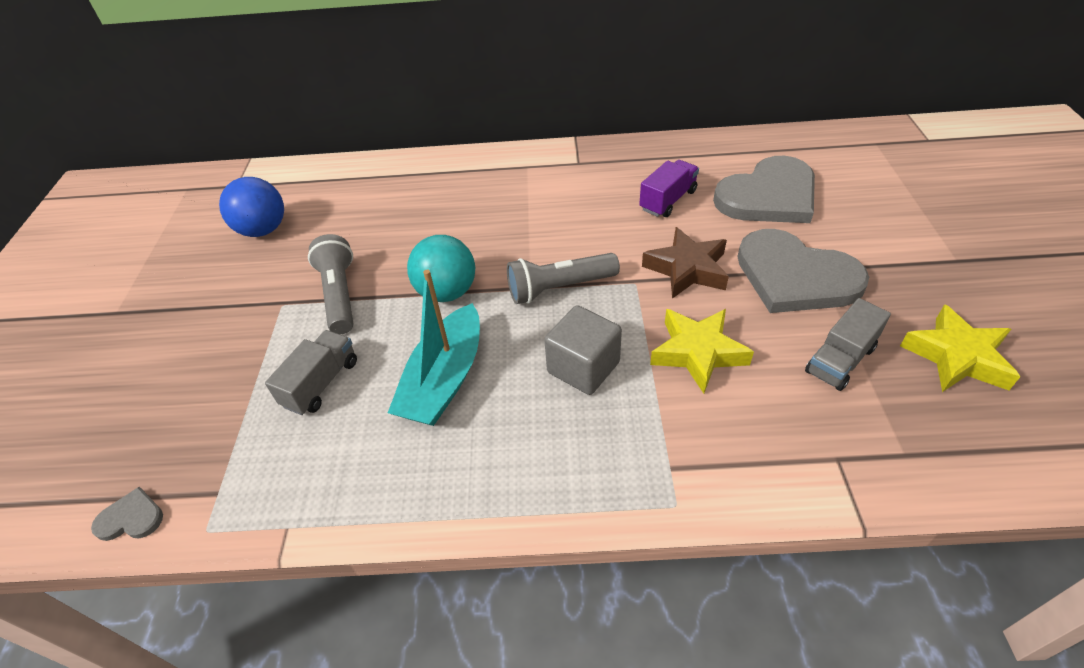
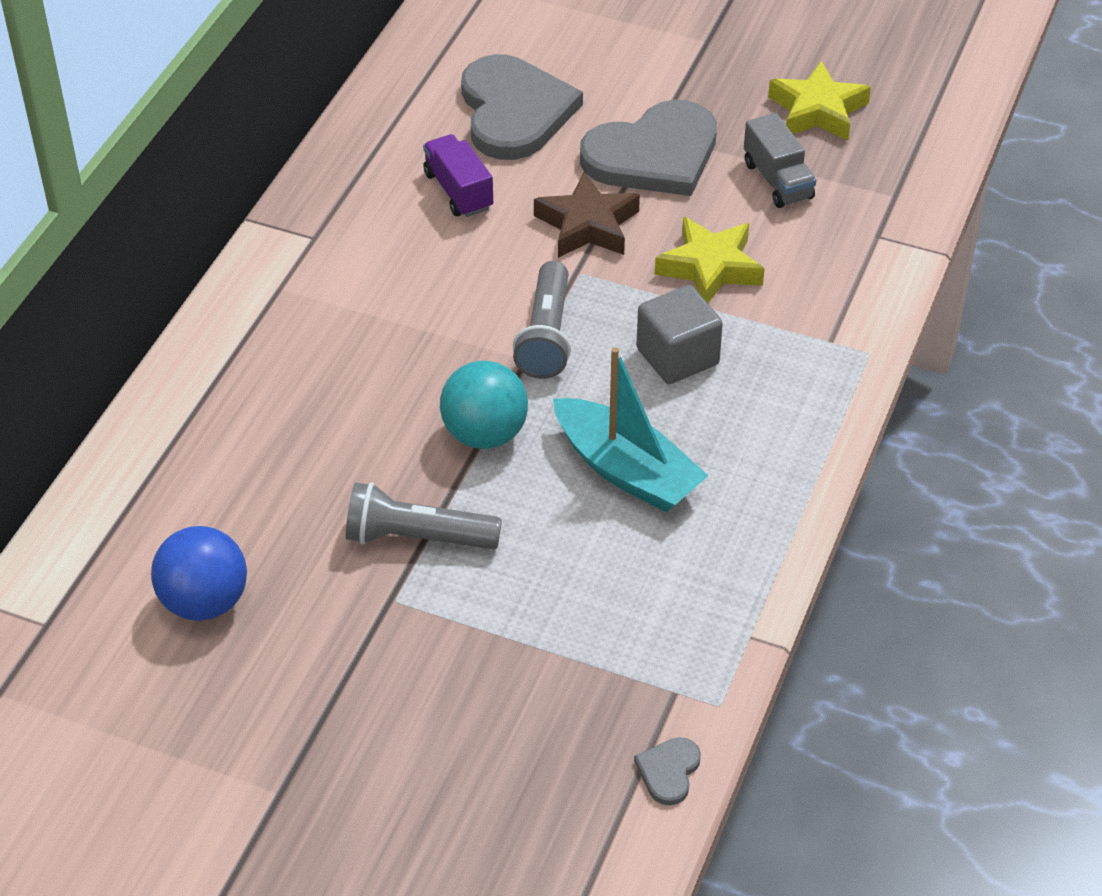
camera: 70 degrees left, 0 degrees up
grey truck [265,330,357,415] -> none

